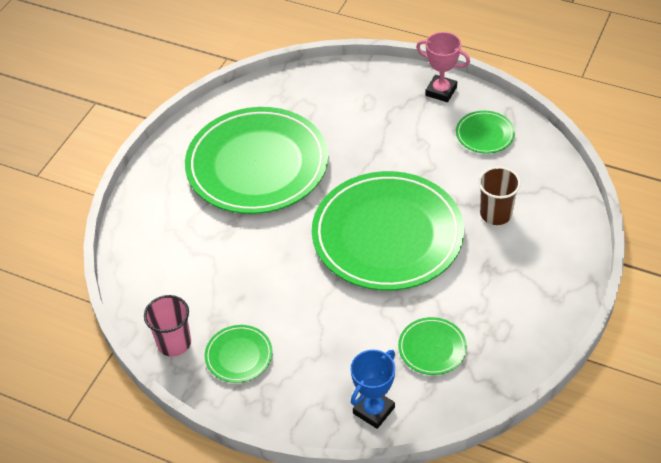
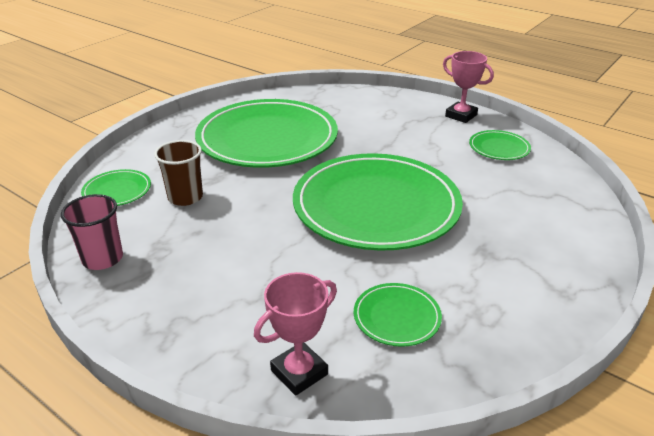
camera: 10 degrees right, 15 degrees down
green plate [205,325,273,383] -> green plate moved to [81,169,151,206]
blue trophy [351,350,395,429] -> pink trophy [254,272,337,396]
brown cup [478,167,521,225] -> brown cup moved to [154,140,203,206]

